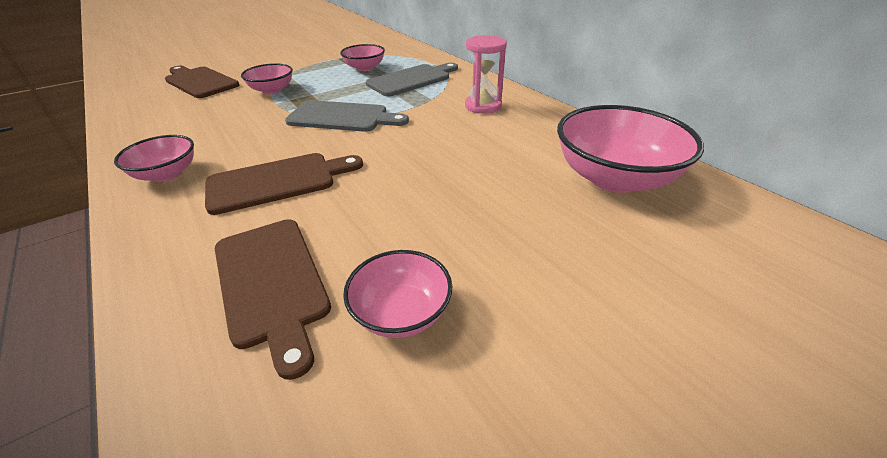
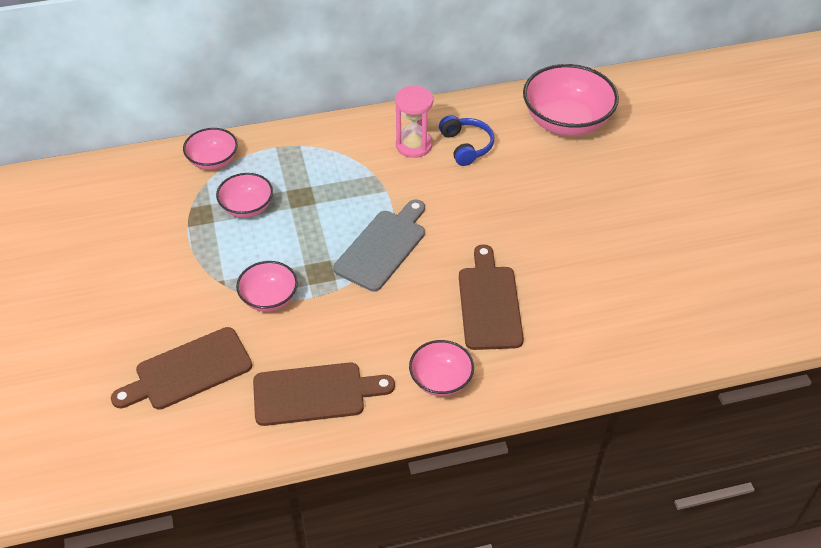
camera: 70 degrees left, 10 degrees up
brown cutting board [215,219,331,380] -> brown cutting board moved to [253,362,395,426]
pink bowl [343,250,452,338] -> pink bowl moved to [183,128,238,170]
grey cutting board [366,63,458,96] -> none
none -> blue headphones [439,115,494,166]

